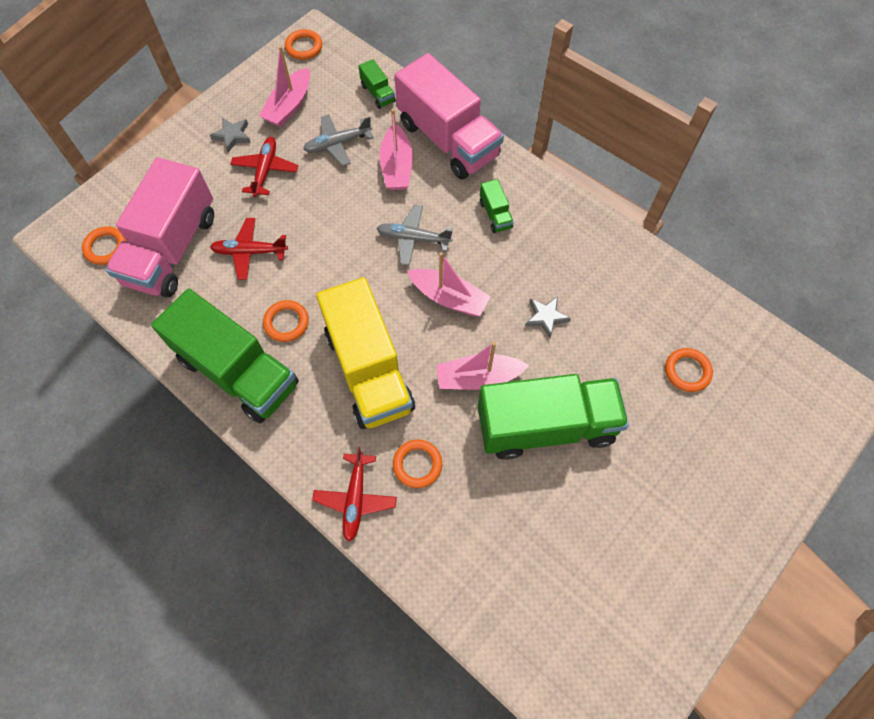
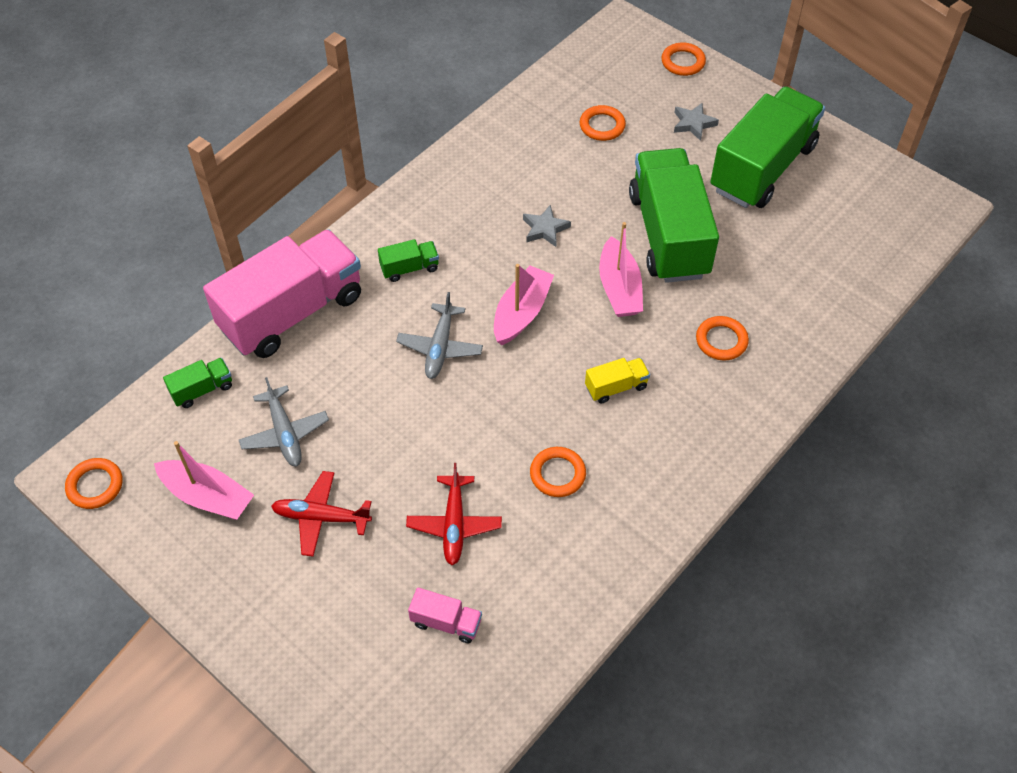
camera: 90 degrees left, 10 degrees down
orange ring [82,226,126,265] -> orange ring moved to [661,42,706,76]
pink truck [106,157,214,298] -> pink truck [408,587,482,643], size x0.41
green truck [151,289,299,424] -> green truck moved to [710,87,825,208]
grey star [210,117,251,153] -> grey star moved to [674,103,719,141]
red plane [312,447,397,542] -> none
yellow truck [316,277,415,429] -> yellow truck [585,358,650,403], size x0.41
pink boat [380,109,413,190] -> none

